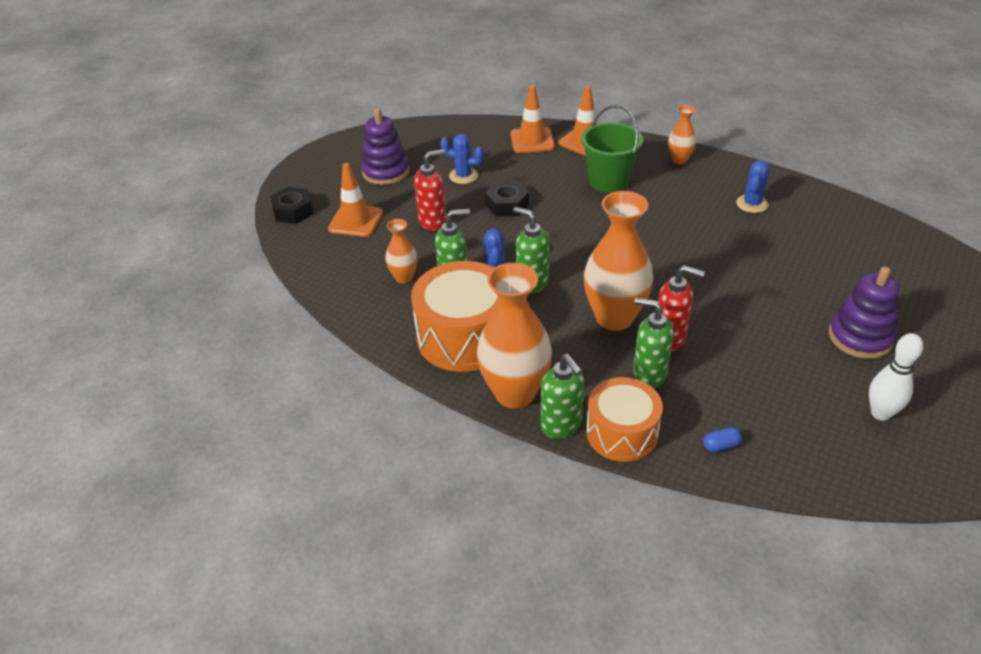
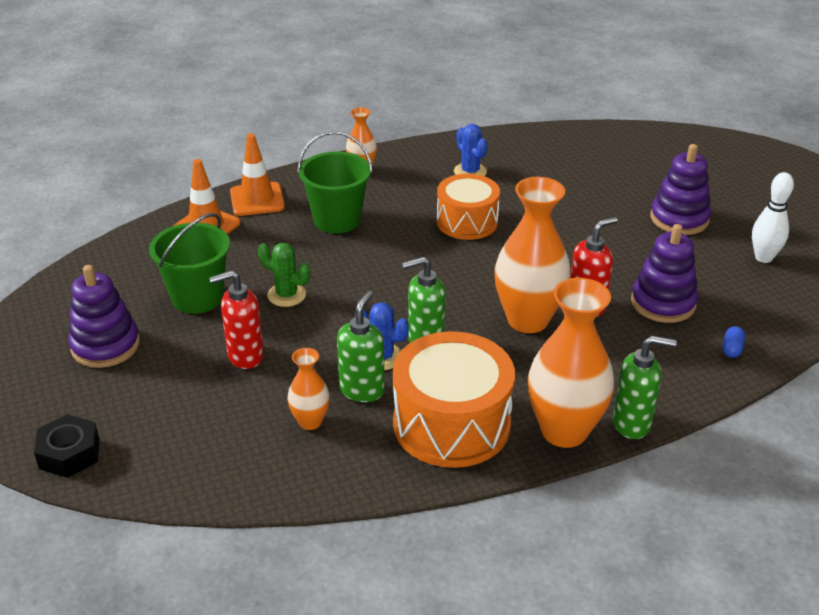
camera: 55 degrees left, 5 degrees down
orange traffic cone [328,163,383,237] -> none
red soap dispenser [414,149,446,231] -> red soap dispenser turned 120 degrees counterclockwise [209,270,264,369]
blue cactus [440,134,484,184] -> green bucket [149,213,230,314]
black nut [485,181,529,217] -> green cactus [258,243,310,307]
orange drum [586,377,663,462] -> orange drum moved to [437,174,500,240]
green soap dispenser [633,298,674,389] -> none
none -> purple stacking toy [631,224,698,323]

